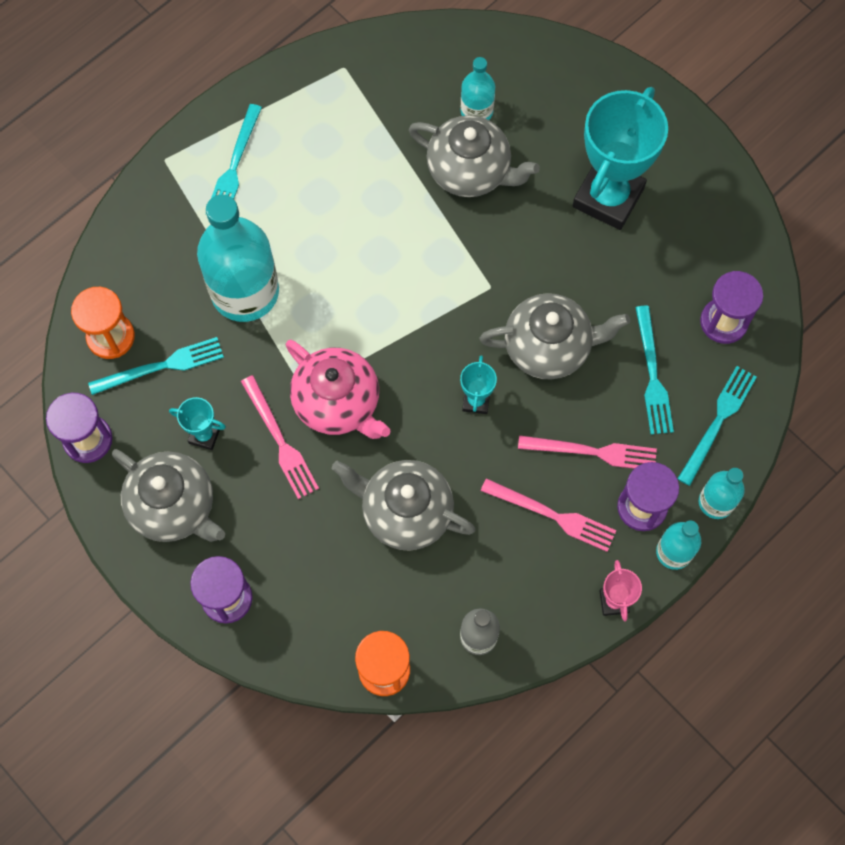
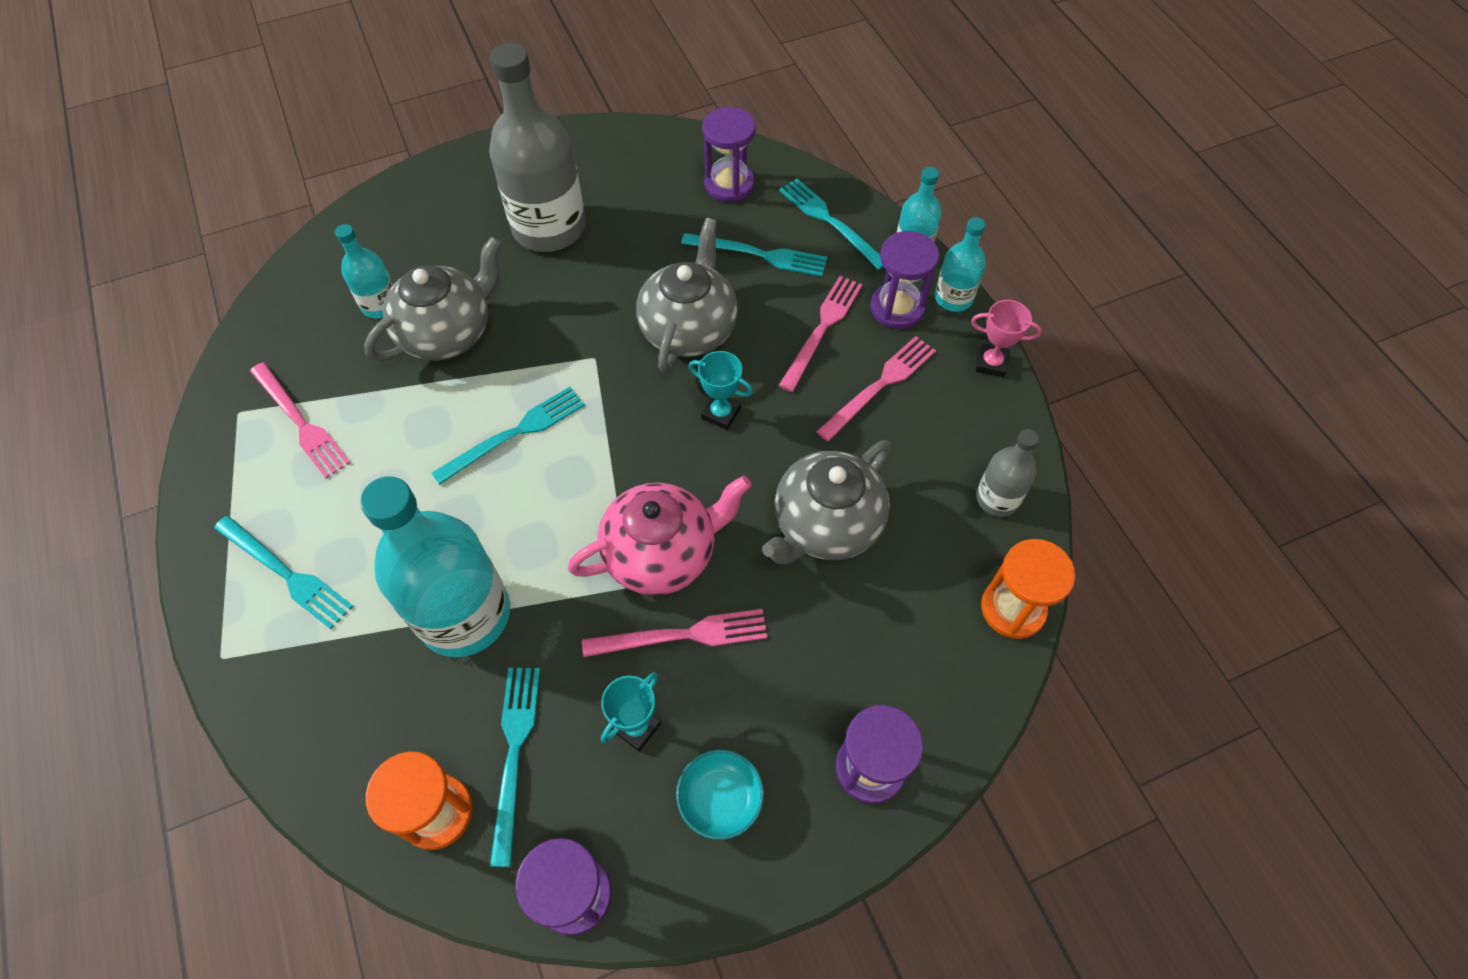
camera: 70 degrees left, 10 degrees down
grey teapot [112,449,225,542] -> turquoise bowl [676,749,764,840]
turquoise trophy [573,87,668,230] -> grey bottle [489,43,586,252]
none -> pink fork [250,362,351,479]
none -> turquoise fork [431,387,585,485]

